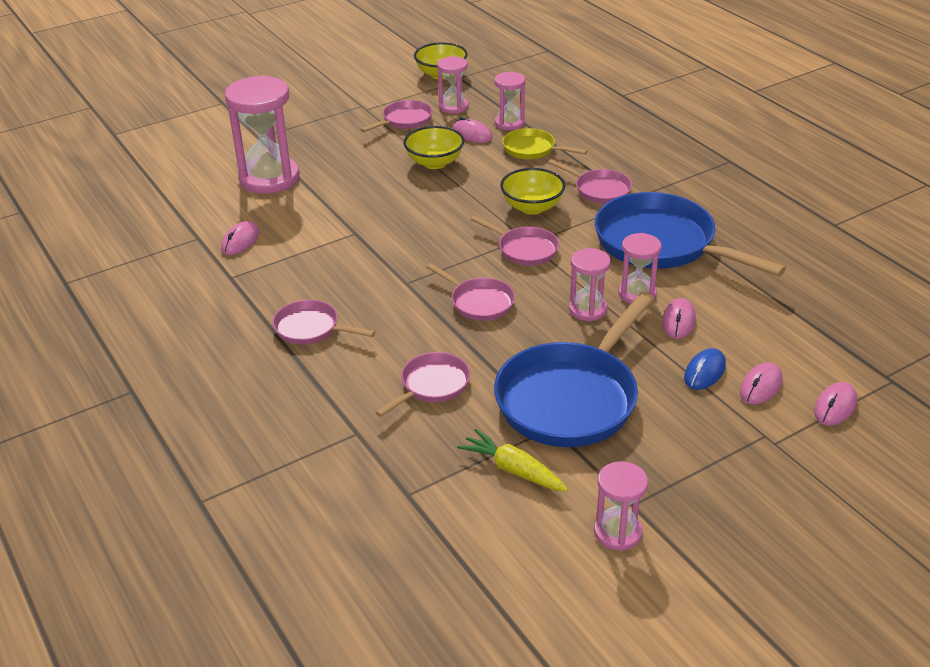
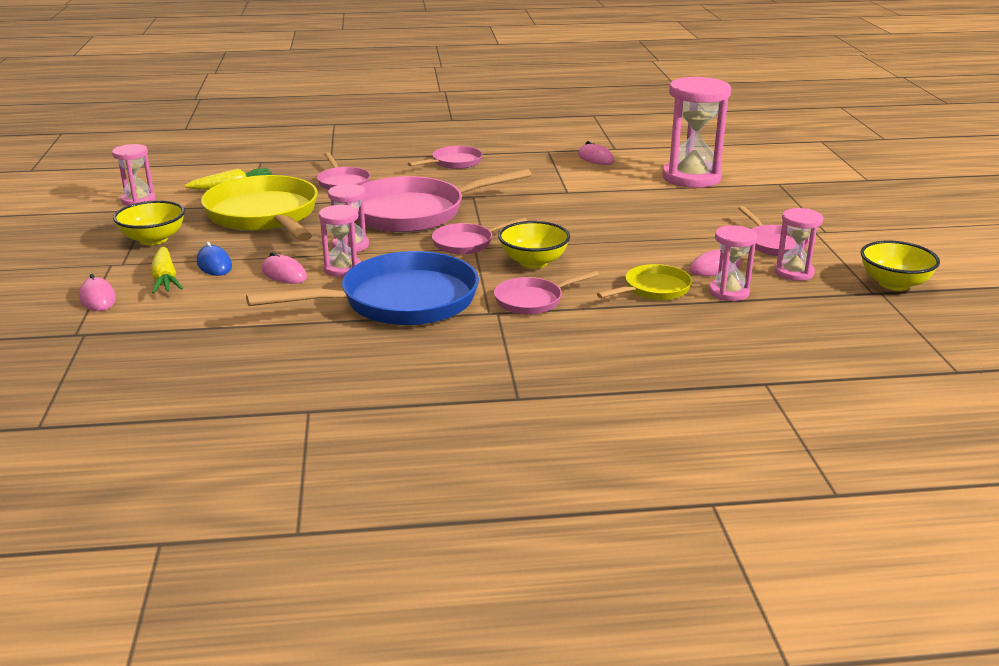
camera: 115 degrees right, 10 degrees down
yellow bowl [403,126,464,169] -> yellow bowl moved to [113,200,185,245]
pink pan [426,263,515,321] -> pink pan [357,169,532,232], size x2.01
blue pan [494,292,654,447] -> yellow pan [201,175,318,241]
pink mouse [740,363,782,404] -> yellow carrot [151,247,183,294]

